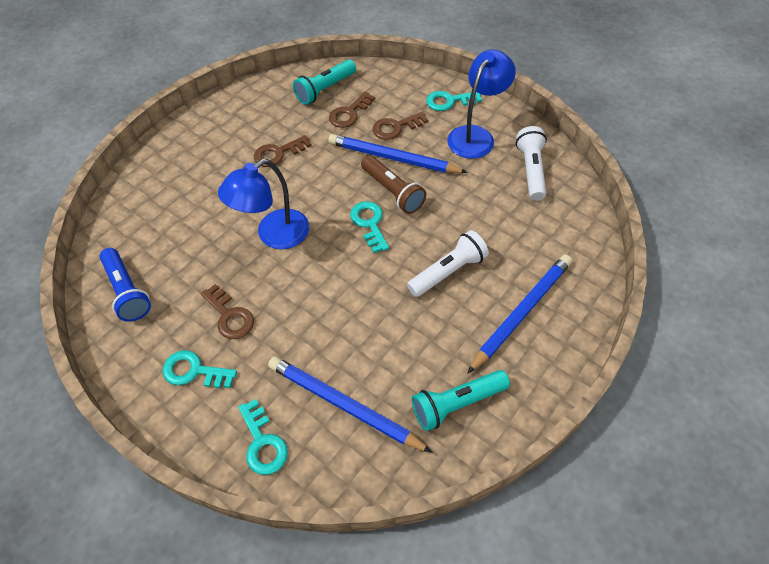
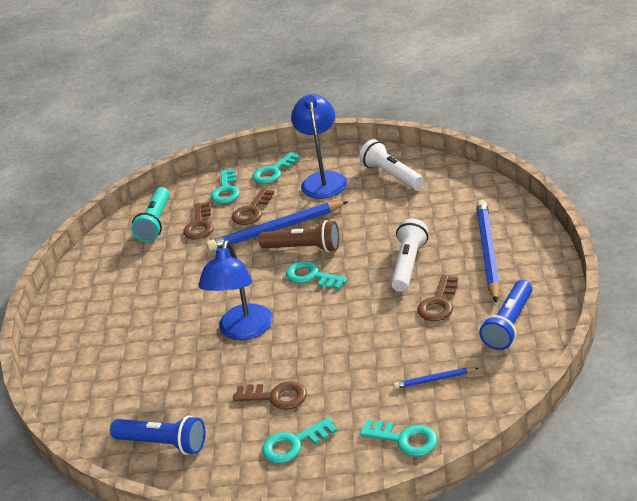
camera: 35 degrees left, 20 degrees down
brown key [254,135,312,167] -> brown key moved to [417,275,458,321]
blue pencil [268,356,432,453] -> blue pencil [394,368,478,389], size x0.48
turquoise flashlight [412,370,510,431] -> blue flashlight [479,280,532,350]
none -> turquoise key [211,169,240,204]

